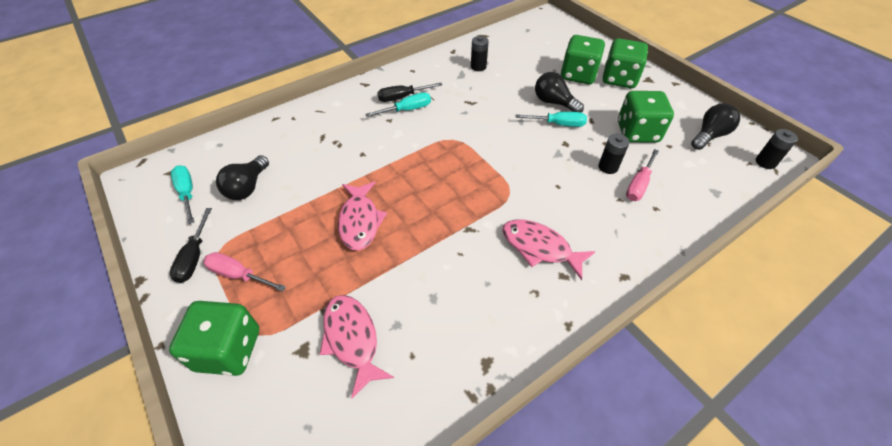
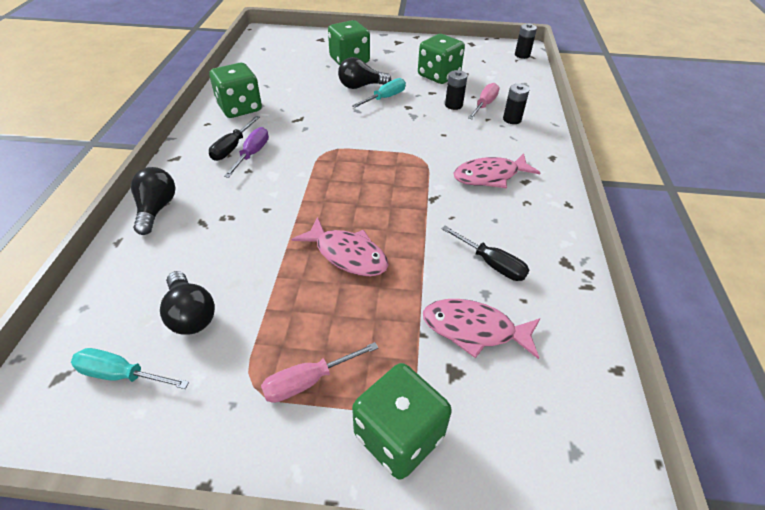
camera: 50 degrees left, 5 degrees down
black screwdriver [170,208,212,283] -> black screwdriver moved to [442,226,529,281]
turquoise screwdriver [365,92,431,117] -> purple screwdriver [224,127,269,178]
black battery [471,36,489,71] -> black battery moved to [503,84,529,124]
green dice [603,38,648,88] -> green dice moved to [210,63,262,118]
pink screwdriver [626,149,659,201] -> pink screwdriver turned 135 degrees counterclockwise [468,83,500,119]
black light bulb [691,103,740,150] -> black light bulb moved to [131,167,175,235]

